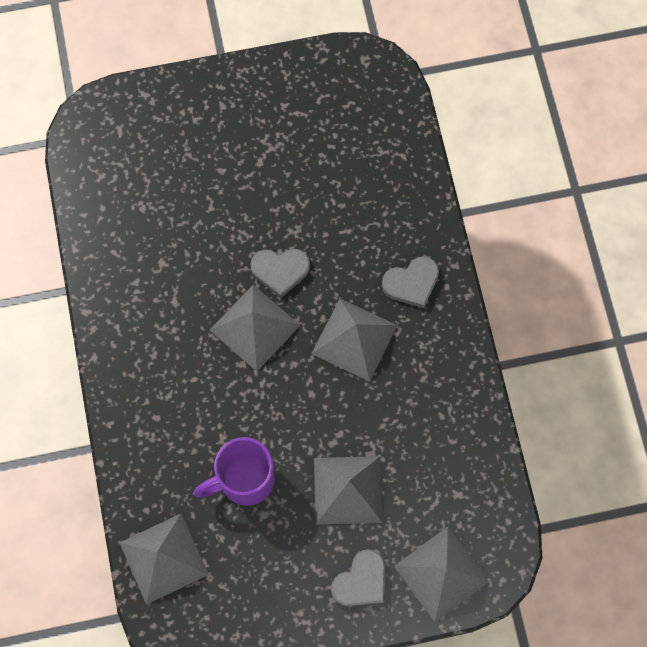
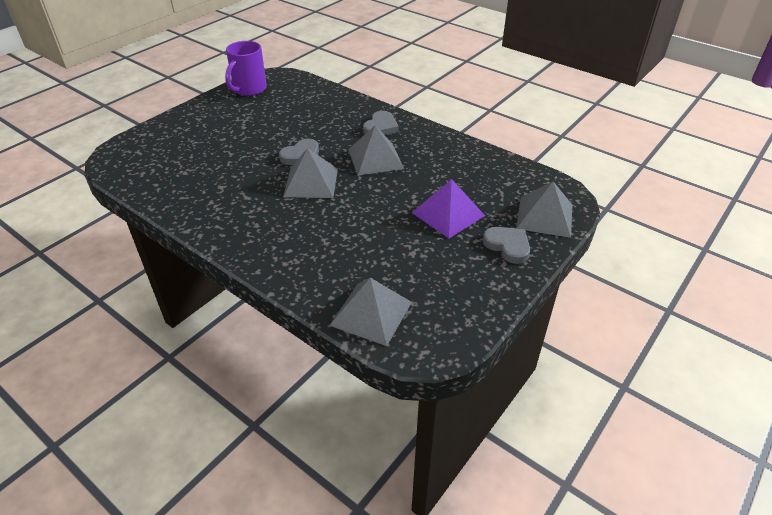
camera: 40 degrees left, 30 degrees down
purple mug [194,437,275,506] -> purple mug moved to [225,41,267,96]
grey pyramid [314,456,383,525] -> purple pyramid [412,179,485,238]
grey heart [331,549,385,606] -> grey heart turned 45 degrees counterclockwise [483,227,530,264]

